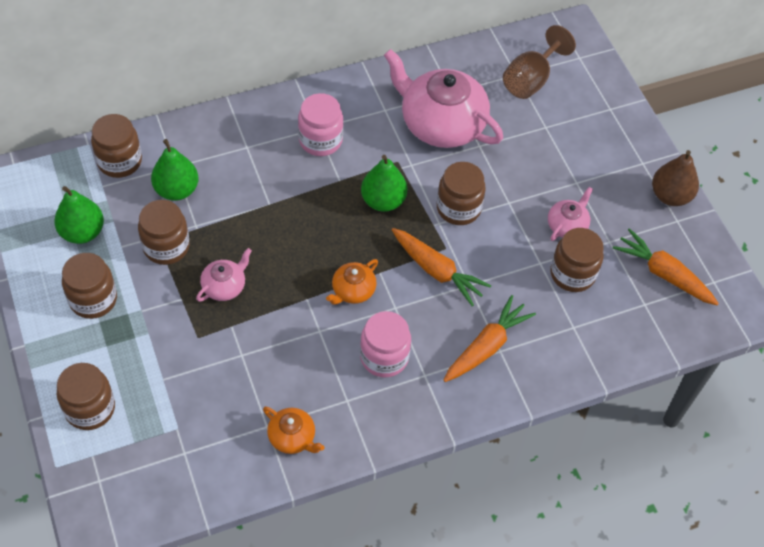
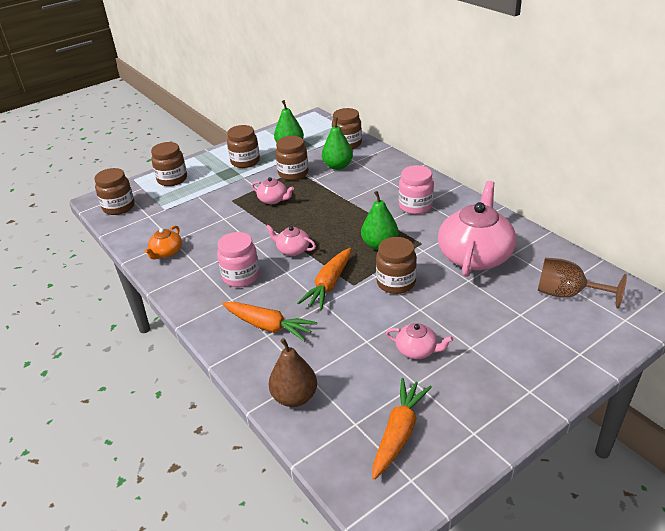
camera: 80 degrees right, 20 degrees down
orange teapot [326,259,378,305] -> pink teapot [266,225,316,256]
brown jar [550,228,604,292] -> brown jar moved to [94,168,135,215]
brown pear [652,150,699,206] -> brown pear moved to [269,338,317,407]

